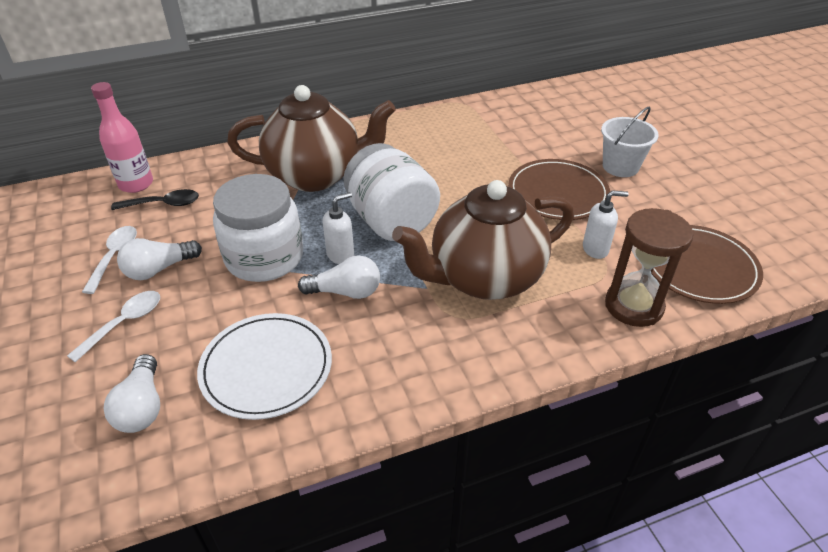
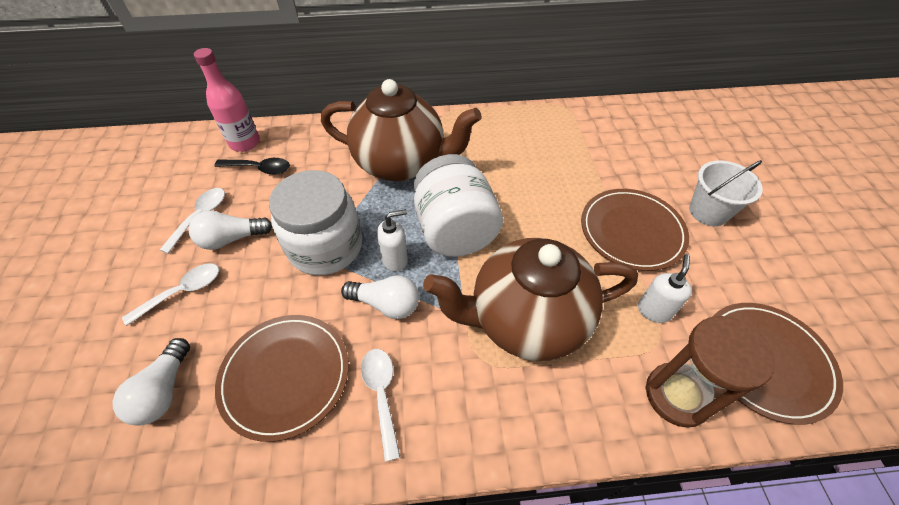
camera: 15 degrees right, 10 degrees up
white plate [197,313,332,420] -> brown plate [215,315,349,442]
white soap dispenser [583,190,629,259] -> white soap dispenser turned 75 degrees counterclockwise [638,254,692,323]
none -> white spoon [361,349,401,462]

